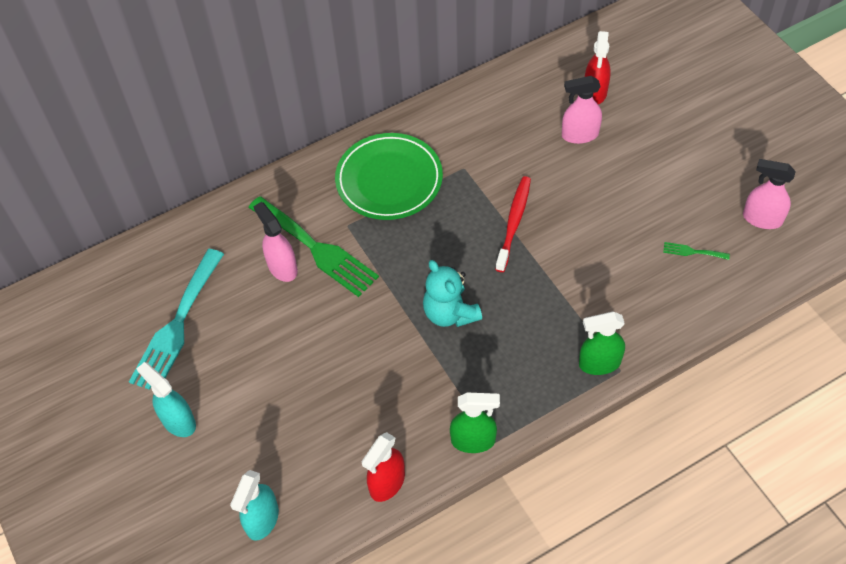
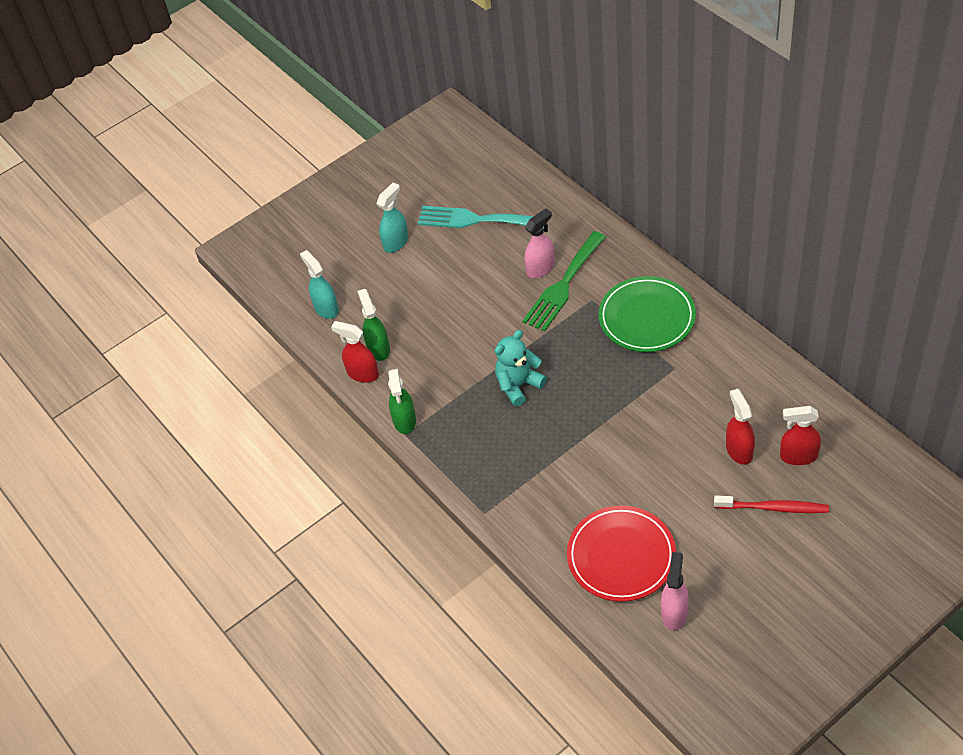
camera: 85 degrees right, 5 degrees down
turquoise spray bottle [230,470,279,541] -> turquoise spray bottle turned 45 degrees clockwise [300,250,339,319]
red toothbrush [495,176,531,272] -> red toothbrush moved to [714,495,829,513]
pink spray bottle [562,76,602,144] -> red spray bottle [726,389,755,465]
green spray bottle [579,312,625,375] -> green spray bottle moved to [357,289,390,361]
green fork [663,242,730,260] -> red plate [567,506,676,602]

